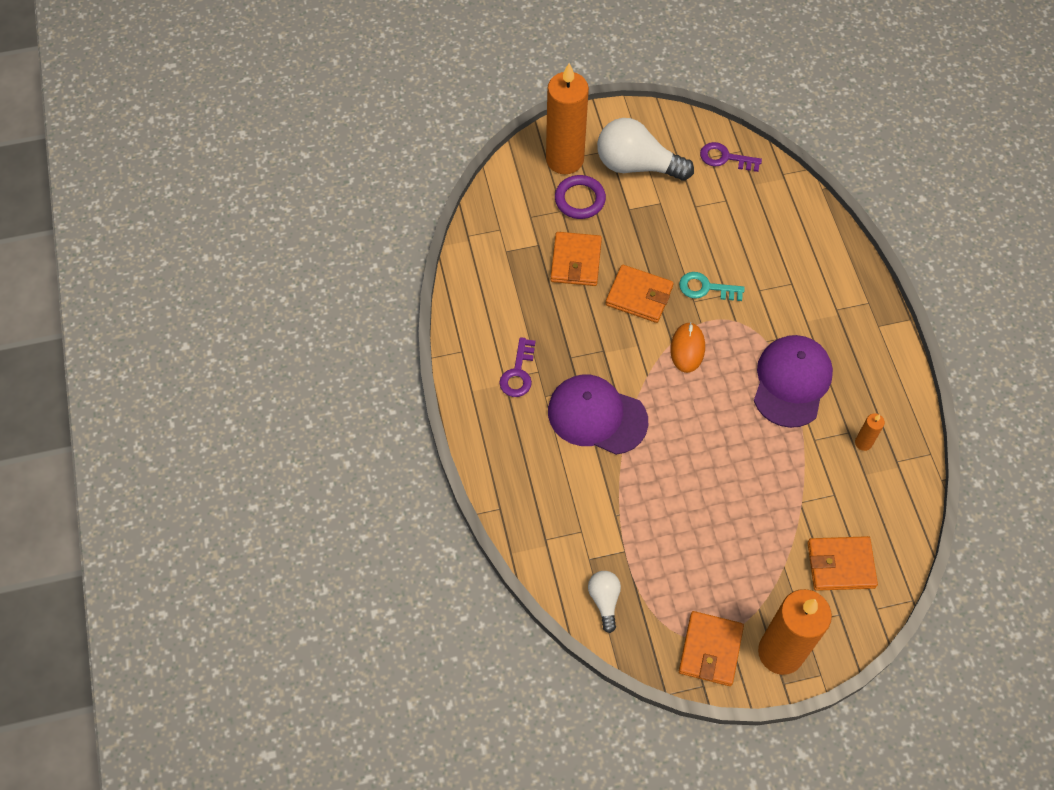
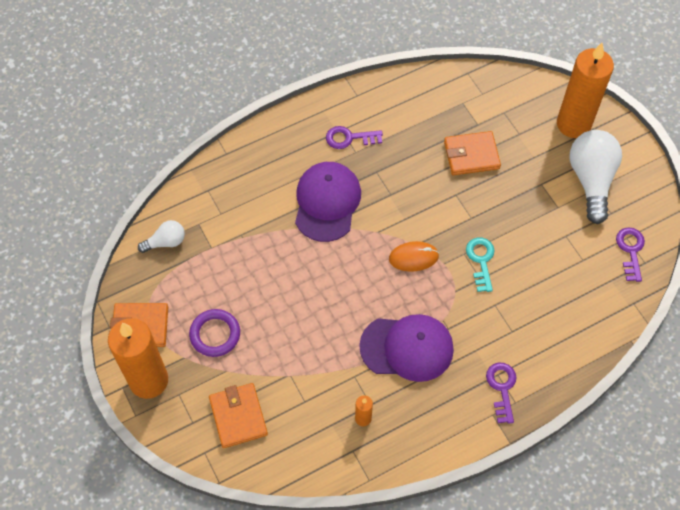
camera: 75 degrees right, 0 degrees up
purple ring [555,175,606,219] -> purple ring moved to [189,309,240,357]
orange wallet [606,265,674,323] -> none
none -> purple key [486,363,517,424]

